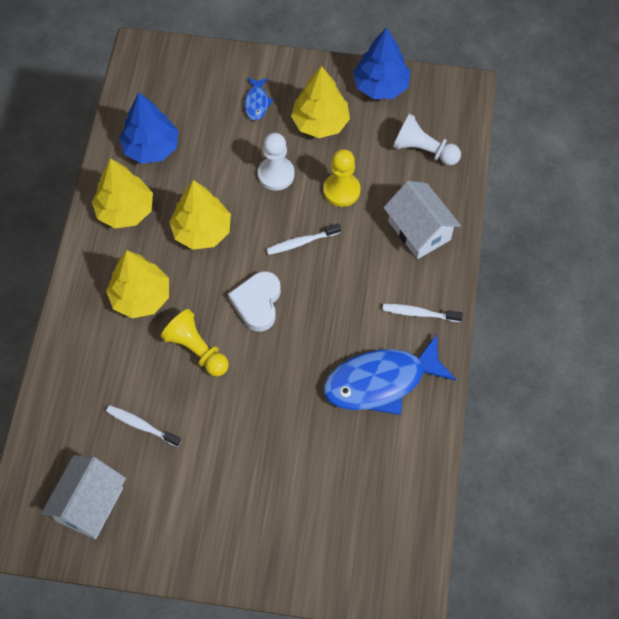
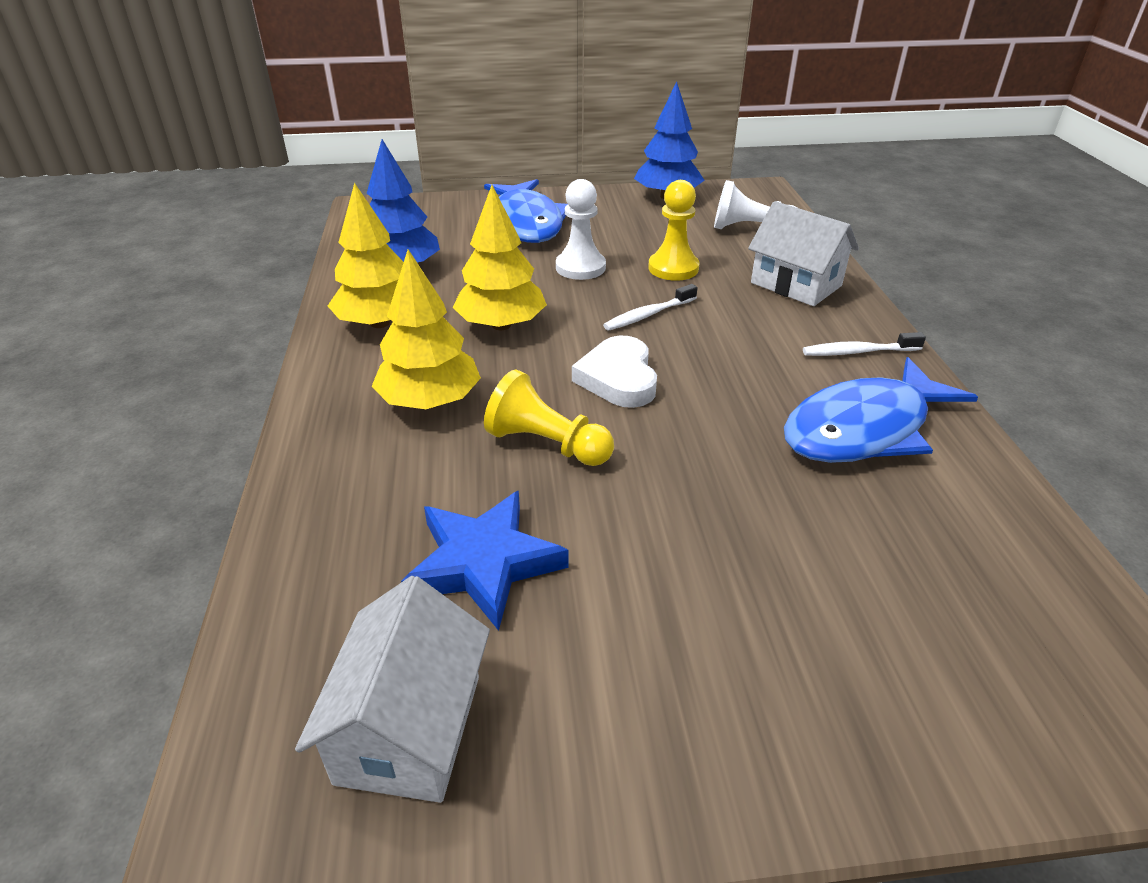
camera: 15 degrees left, 25 degrees down
white toothbrush [106,405,181,447] -> blue star [401,491,569,631]
blue fish [244,78,273,120] -> blue fish [484,179,568,243], size x2.21
yellow tree [291,66,350,138] -> none

